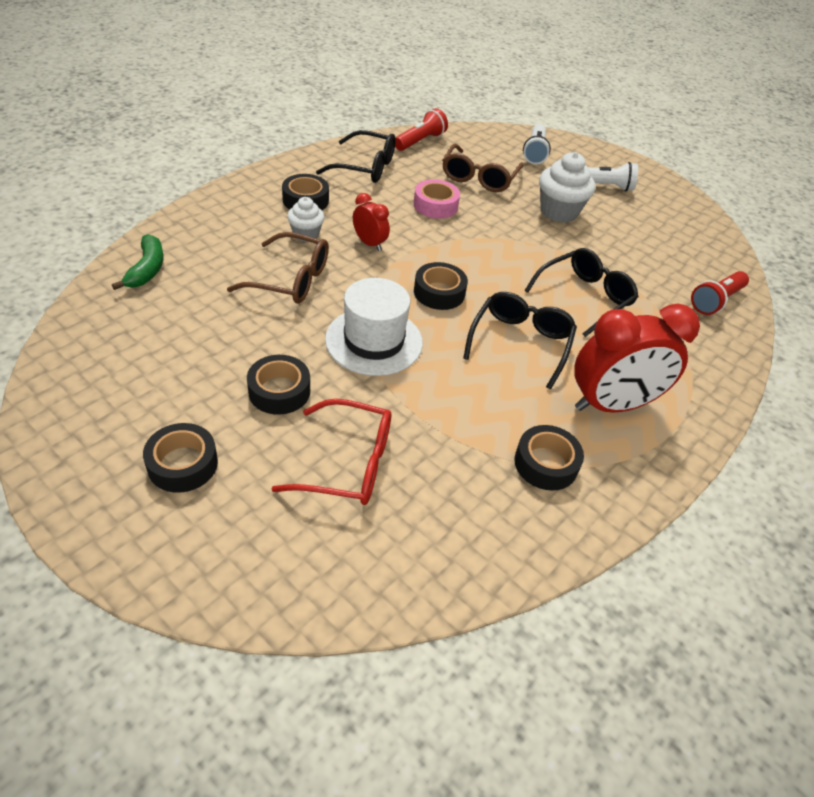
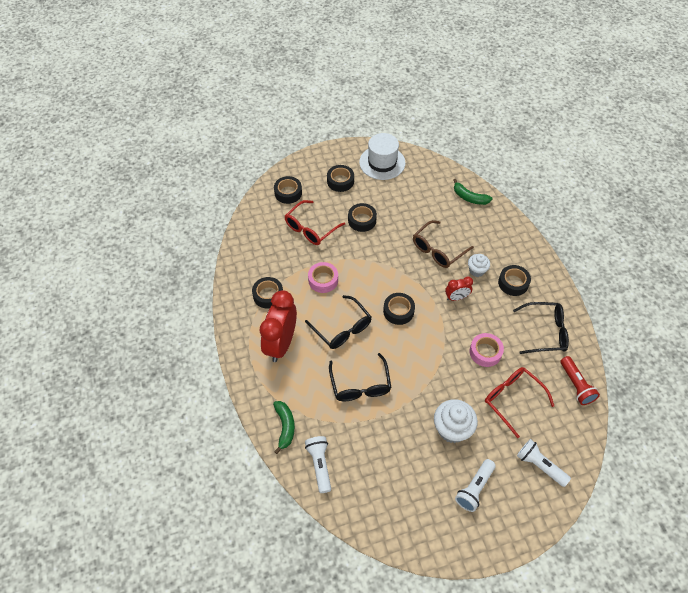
camera: 125 degrees right, 10 degrees up
black glasses [316,130,396,183] -> black glasses turned 135 degrees counterclockwise [513,302,569,354]
white hat [325,278,423,376] -> white hat moved to [359,133,406,180]
brown glasses [442,144,524,192] -> red glasses [485,367,554,438]
red flashlight [691,271,749,315] -> white flashlight [305,436,331,493]
none -> green banana [273,401,295,454]
none -> black tape [274,176,302,204]
none -> pink tape [308,262,338,293]

